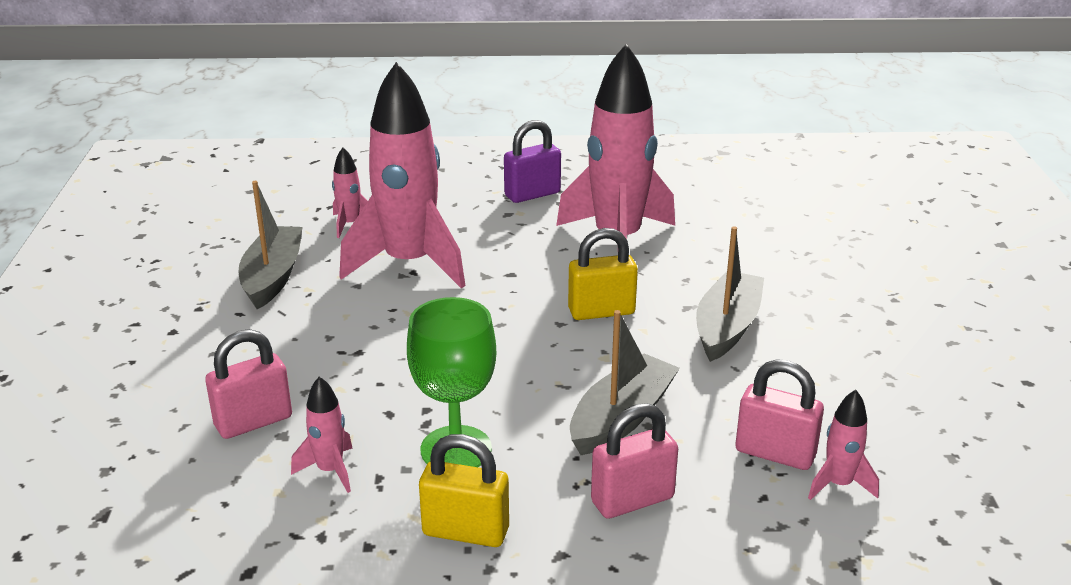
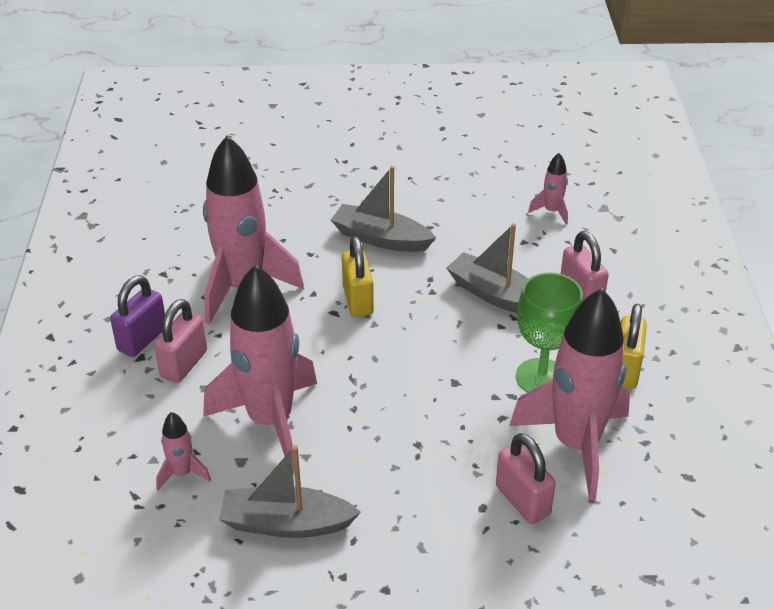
camera: 90 degrees left, 10 degrees up
pink rocket [291,376,353,493] -> pink rocket [509,288,630,500], size x2.35
purple padlock [504,120,561,203] -> purple padlock turned 60 degrees clockwise [110,275,165,357]
pink padlock [736,359,824,470] -> pink padlock moved to [154,299,207,383]

